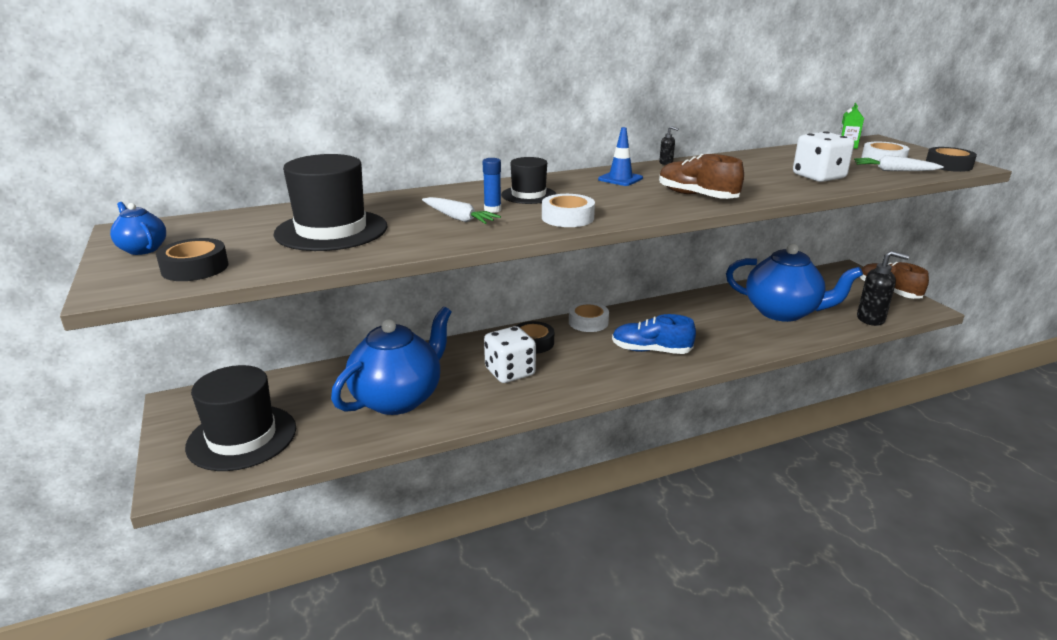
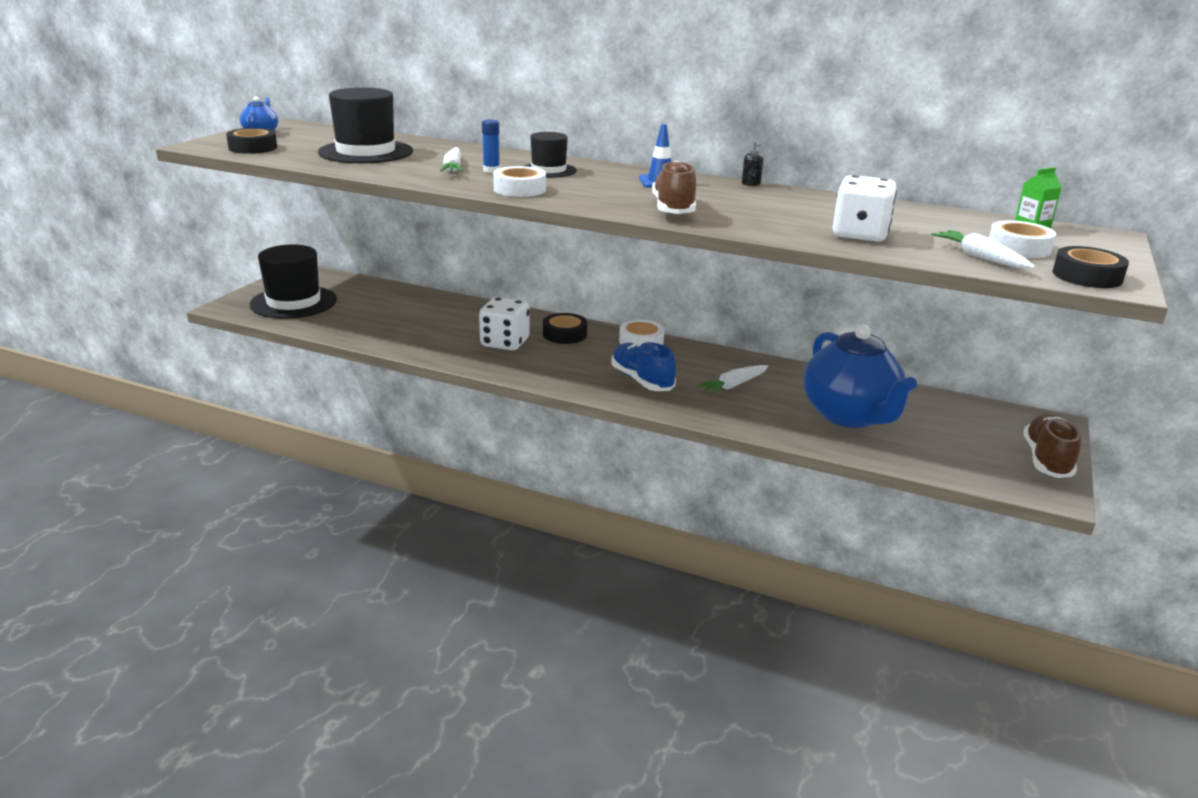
camera: 45 degrees right, 0 degrees up
blue teapot [331,307,451,415] -> none
black soap dispenser [857,251,909,326] -> none
none -> white carrot [697,365,768,395]

